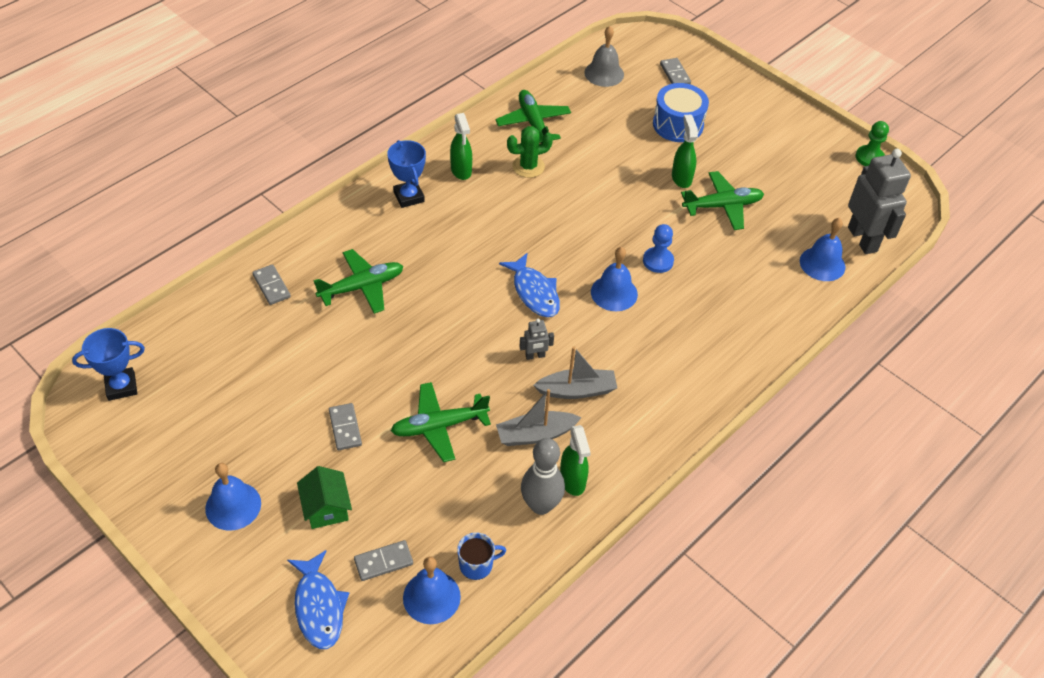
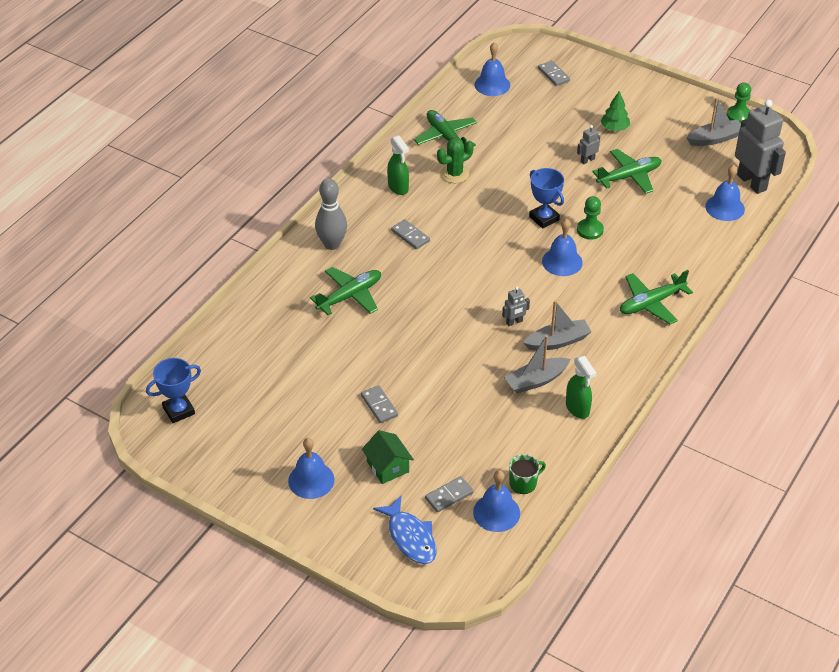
camera: 10 degrees left, 5 degrees down
grey domino [252,264,291,305] -> grey domino moved to [391,219,430,249]
blue trophy [387,140,426,208] -> blue trophy moved to [529,168,564,228]
green plane [391,382,491,462] -> green plane moved to [620,270,693,324]
blue mug [457,532,506,580] -> green mug [509,454,546,494]
blue fish [499,253,560,317] -> none
grey bowling pin [521,438,565,515] -> grey bowling pin moved to [315,178,347,250]
grey bell [584,26,624,87] -> blue bell [475,42,510,96]
blue pawn [643,224,674,273] -> green pawn [577,196,604,240]
blue drum [653,83,709,142] -> none
green spray bottle [672,115,698,188] -> grey robot [577,125,600,164]
none -> green tree [600,91,630,131]
none -> grey boat [687,97,741,146]

